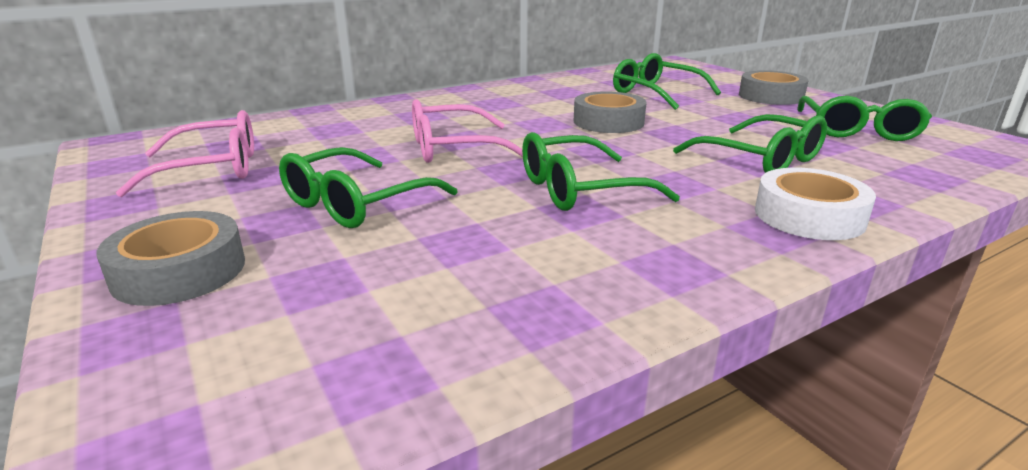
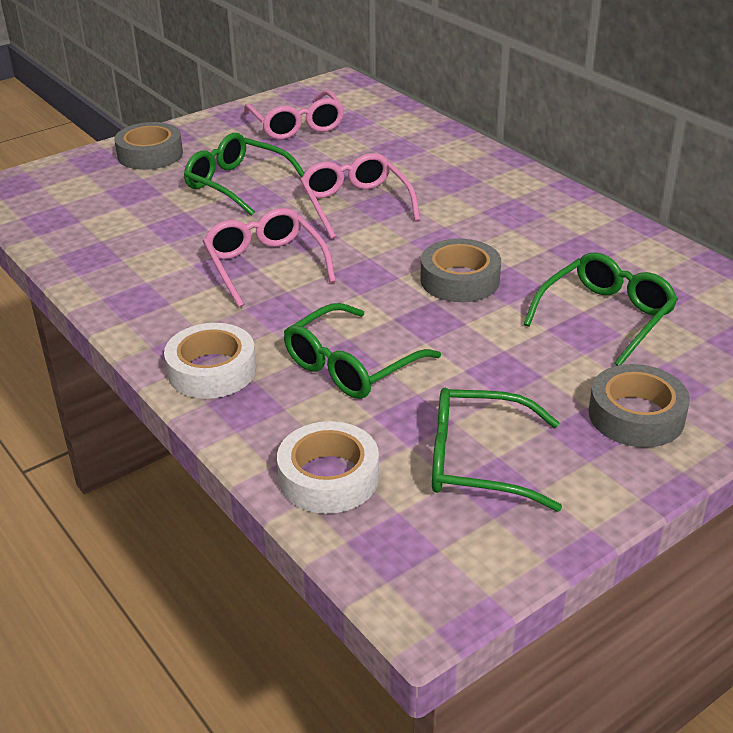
camera: 85 degrees right, 10 degrees up
green glasses [522,132,680,211] -> pink glasses [203,208,336,308]
none -> white tape [277,421,379,514]

